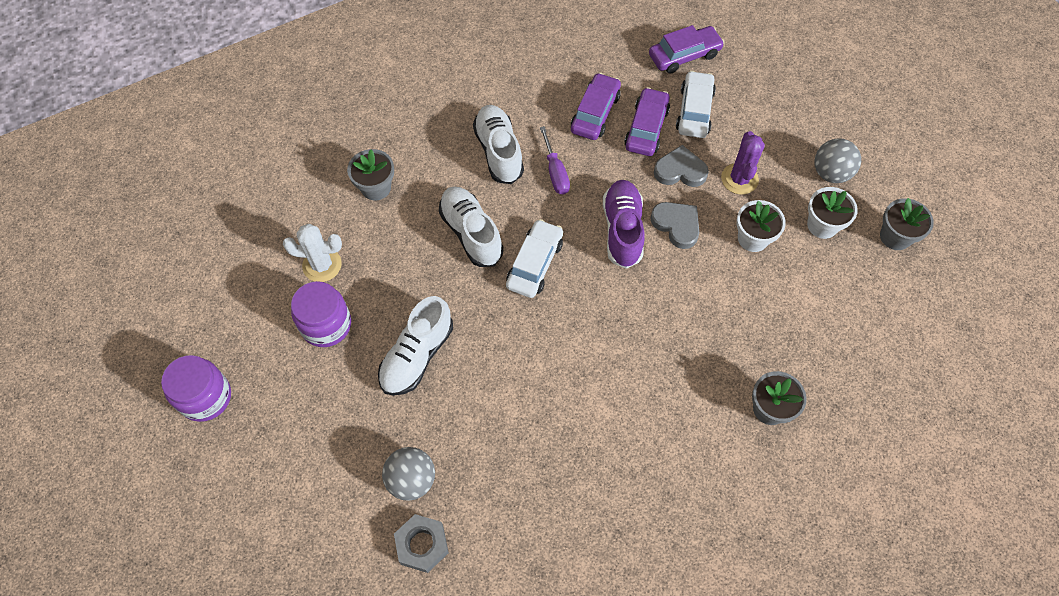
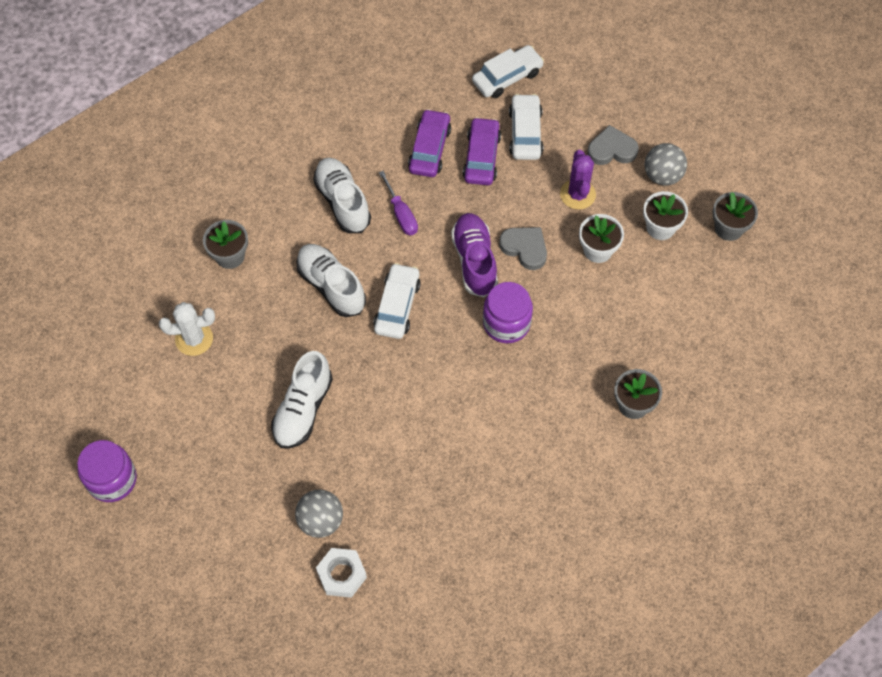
camera: 10 degrees left, 0 degrees up
purple jar [291,281,351,347] -> purple jar moved to [483,282,533,343]
grey nut [394,514,449,573] -> white nut [316,548,367,598]
purple car [649,25,724,74] -> white car [472,45,544,98]
grey heart [654,145,709,187] -> grey heart moved to [587,125,639,165]

